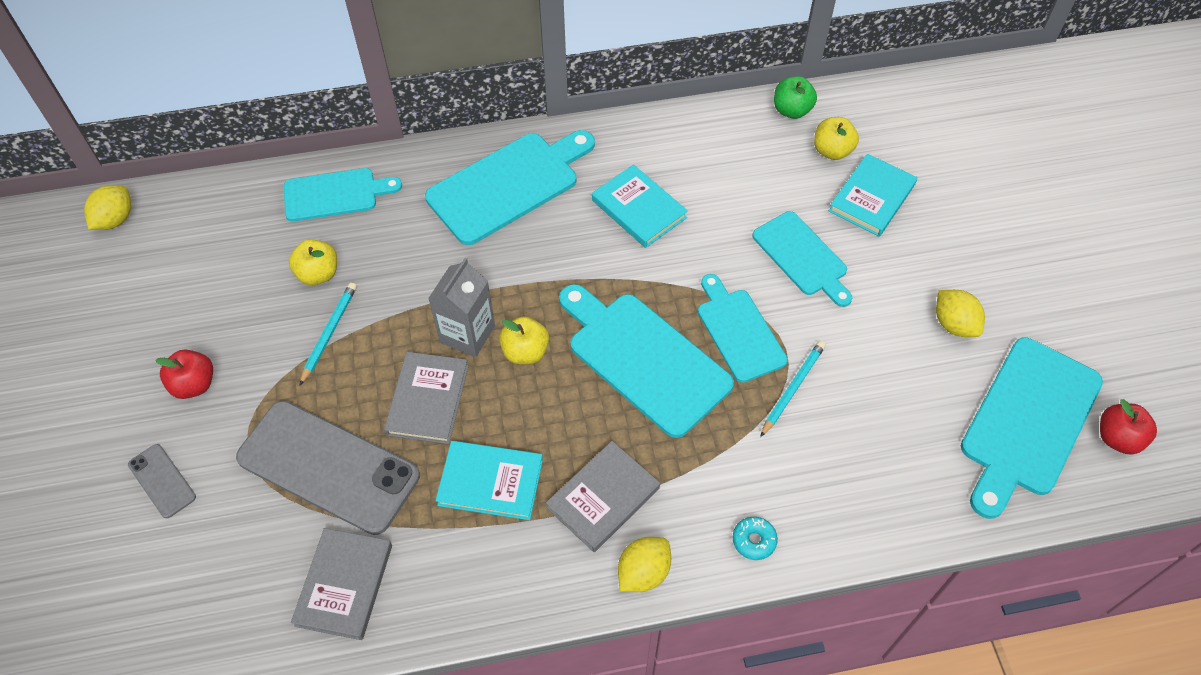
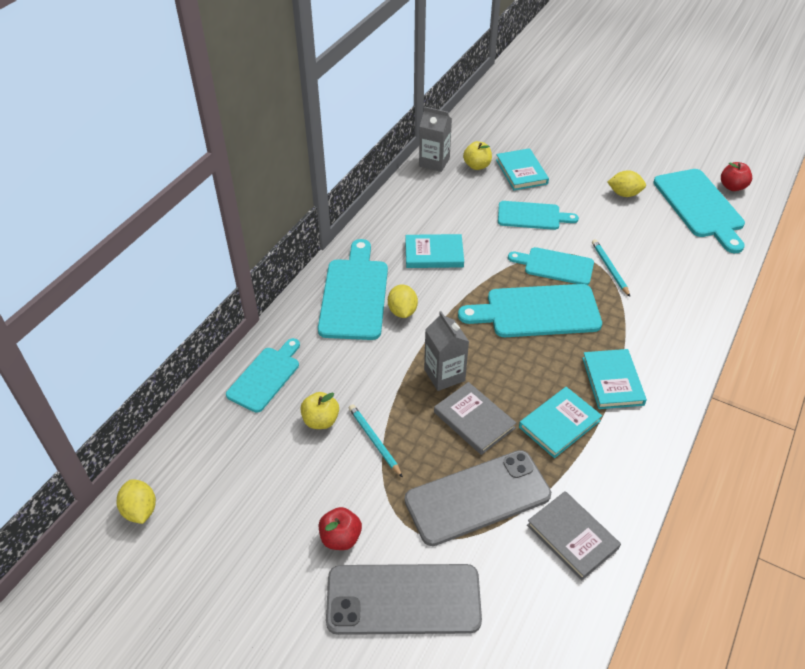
camera: 50 degrees left, 10 degrees down
grey phone [128,444,196,518] -> grey phone [326,564,482,635], size x2.24
yellow apple [499,316,549,364] -> none
grey book [546,441,660,552] -> turquoise book [582,349,647,409]
yellow lemon [618,537,671,592] -> yellow lemon moved to [388,284,418,318]
turquoise donut [733,517,778,560] -> none
green apple [774,76,817,119] -> grey carton [419,107,452,172]

